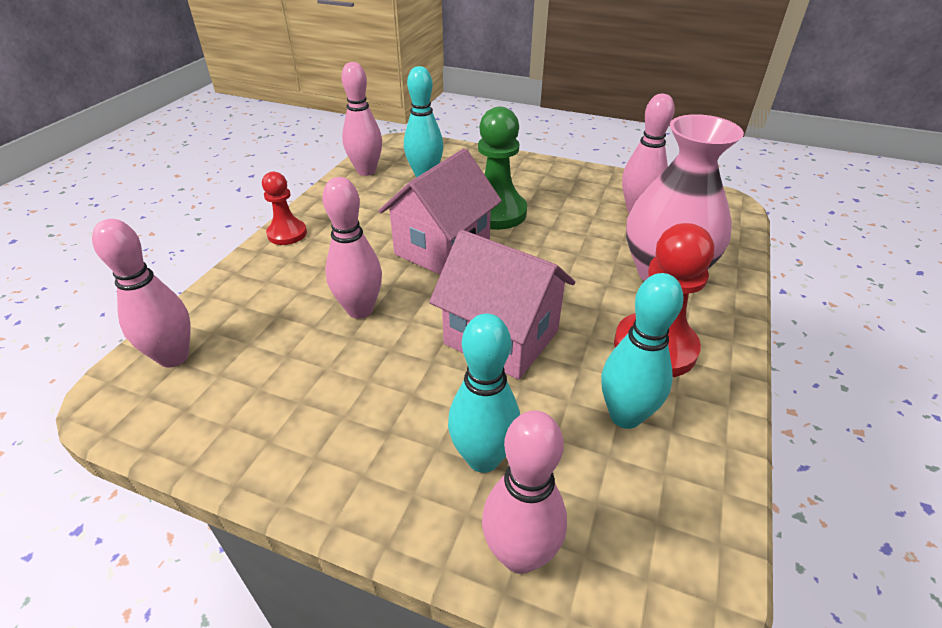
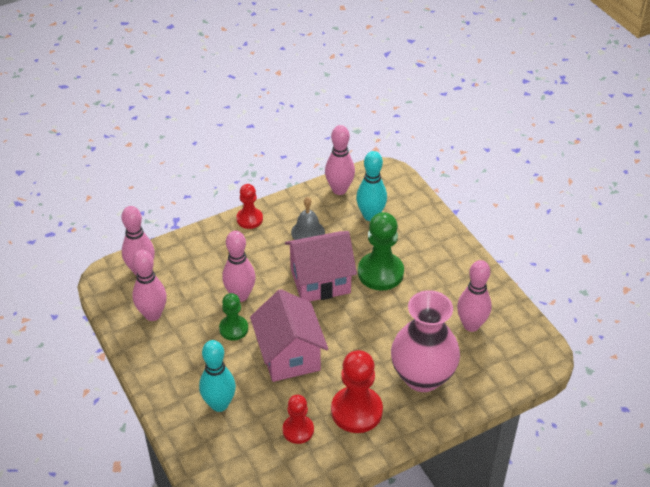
camera: 40 degrees right, 5 degrees up
pink bowling pin [482,410,567,574] -> pink bowling pin moved to [132,250,167,321]
turquoise bowling pin [601,273,684,429] -> red pawn [283,395,314,444]
none -> green pawn [219,293,248,341]
none -> grey bell [291,197,325,240]

